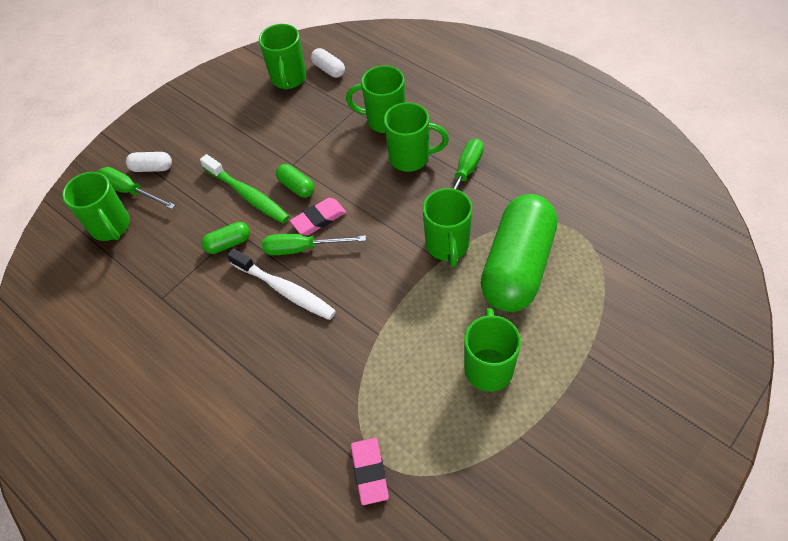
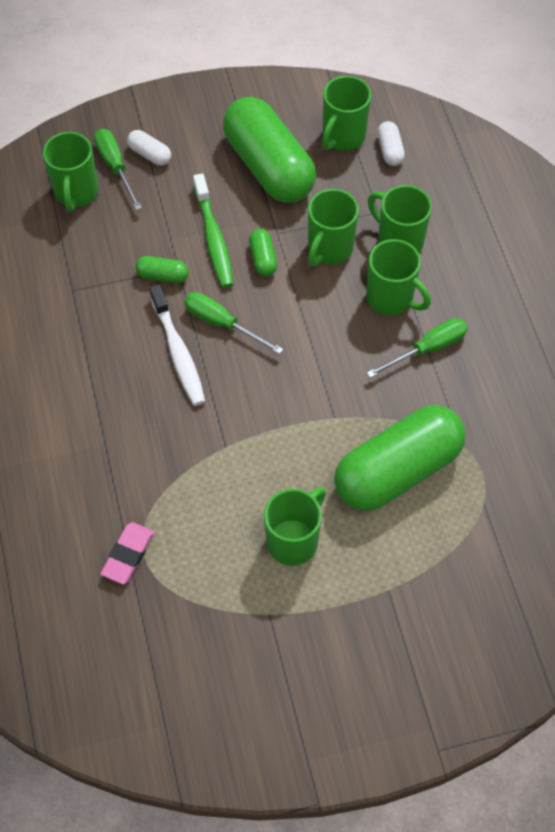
camera: 30 degrees right, 5 degrees up
pink eraser [290,198,346,236] -> none
green mug [423,188,473,267] -> green mug moved to [308,189,359,266]
none -> green capsule [223,97,316,203]

